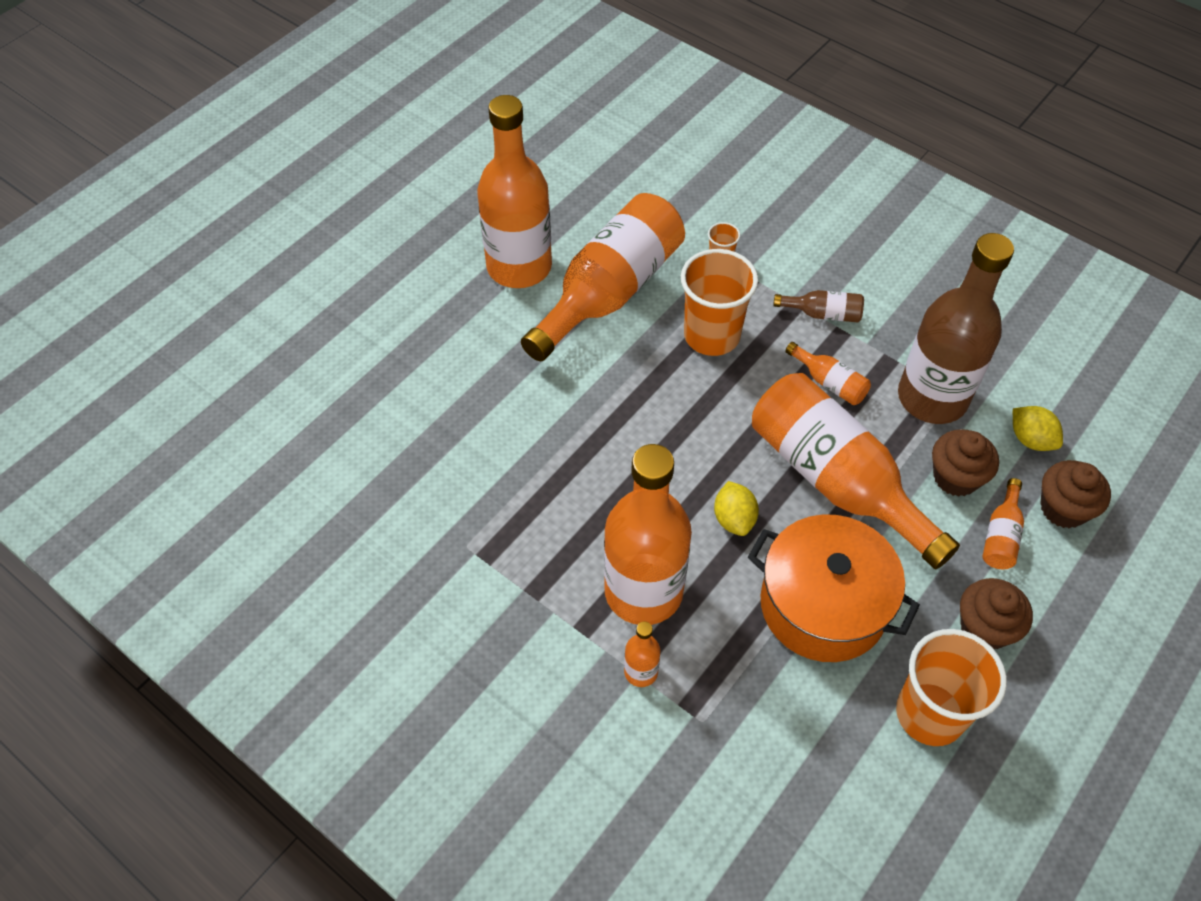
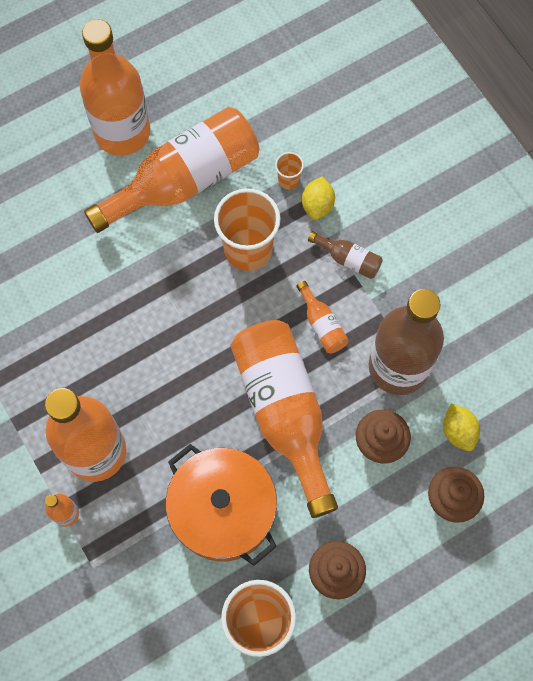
camera: 20 degrees right, 15 degrees up
yellow lemon [714,481,759,536] -> yellow lemon moved to [302,177,335,220]
orange bottle [983,478,1024,569] -> none

